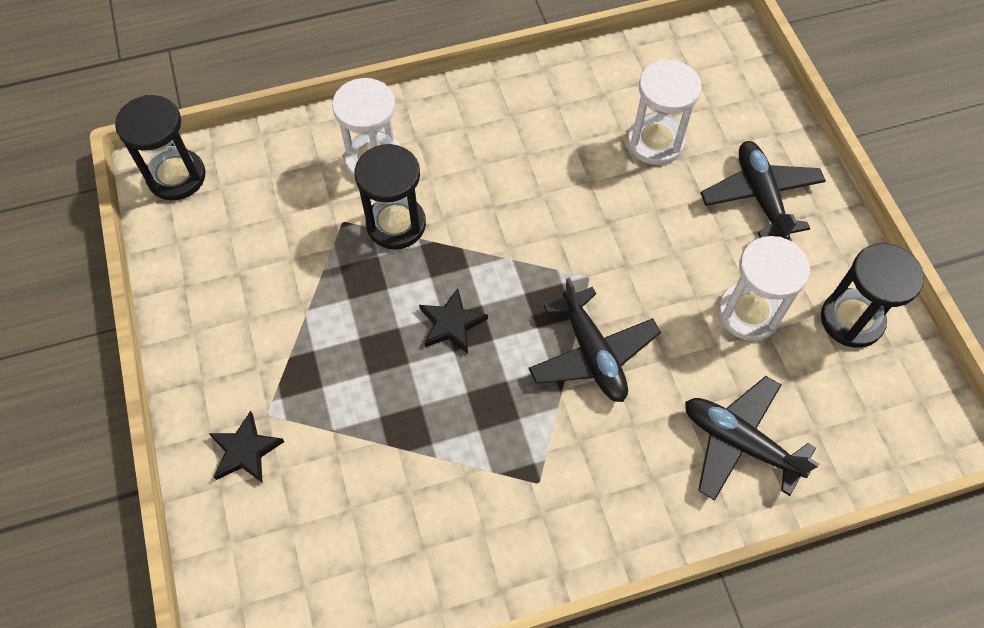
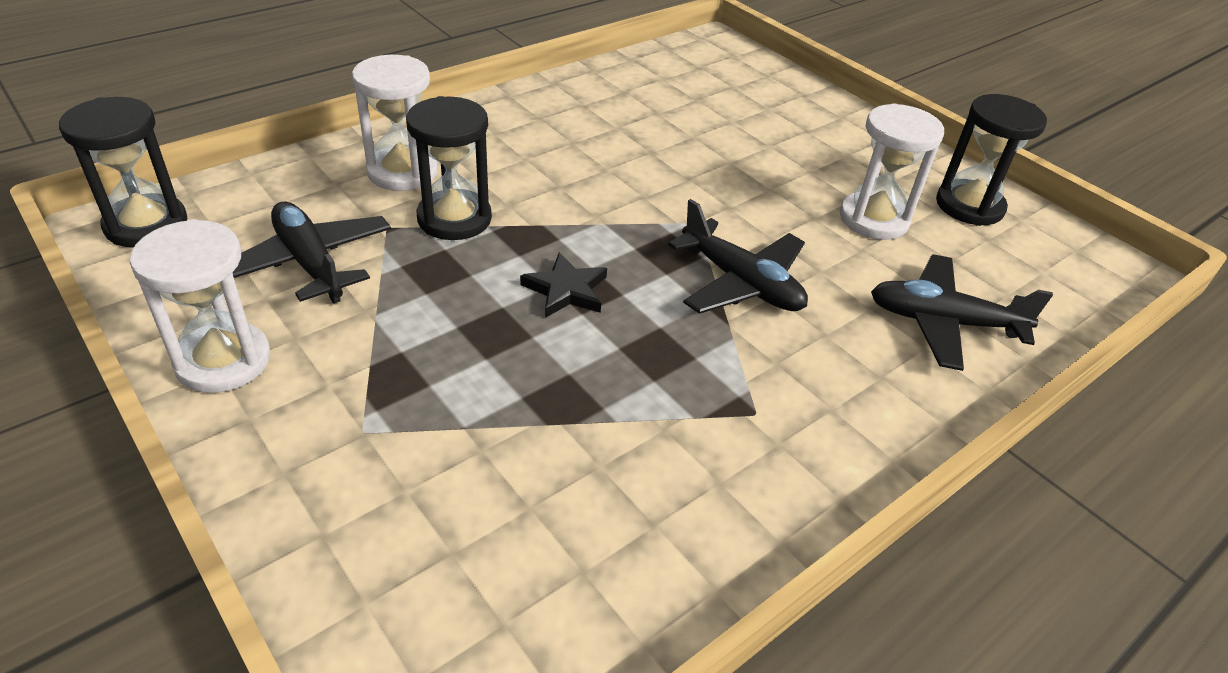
camera: 25 degrees left, 20 degrees down
black star [209,411,284,483] -> none
white hourglass [627,60,701,165] -> white hourglass moved to [130,219,270,393]
black plane [700,141,826,240] -> black plane moved to [233,202,391,304]

